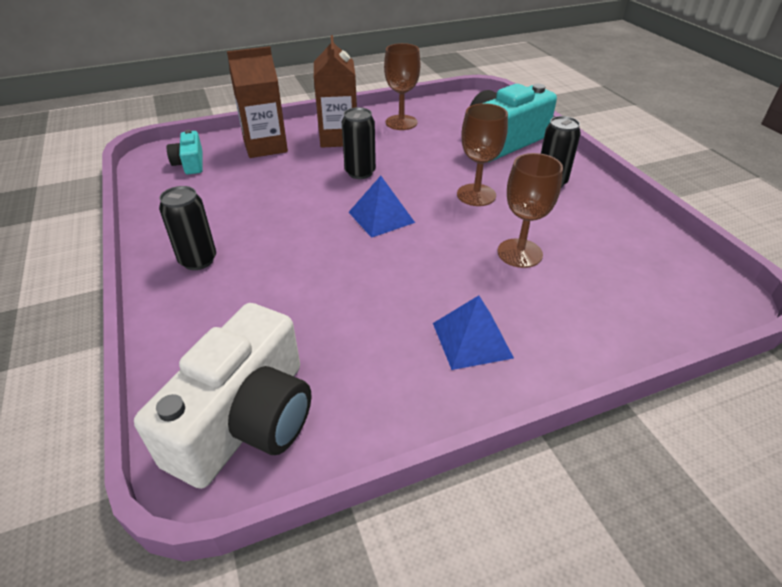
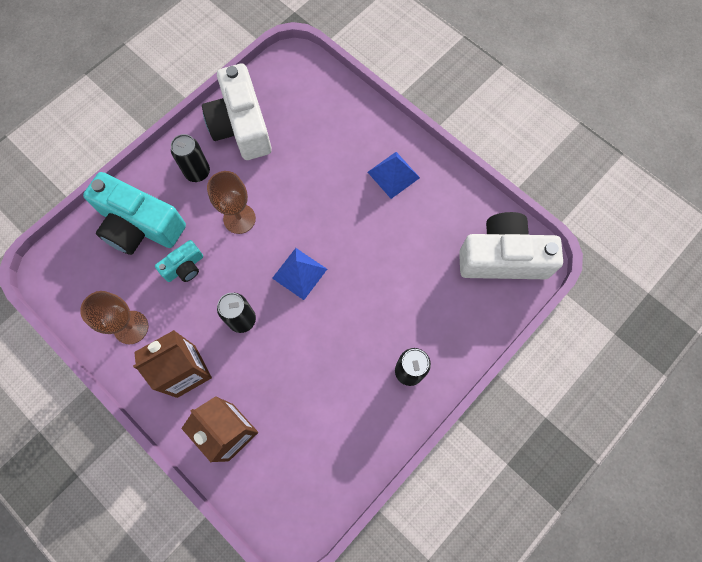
camera: 115 degrees left, 30 degrees up
turquoise camera [167,130,203,174] -> turquoise camera moved to [155,240,203,282]
brown goblet [497,153,563,268] -> none
none -> white camera [202,63,272,160]

